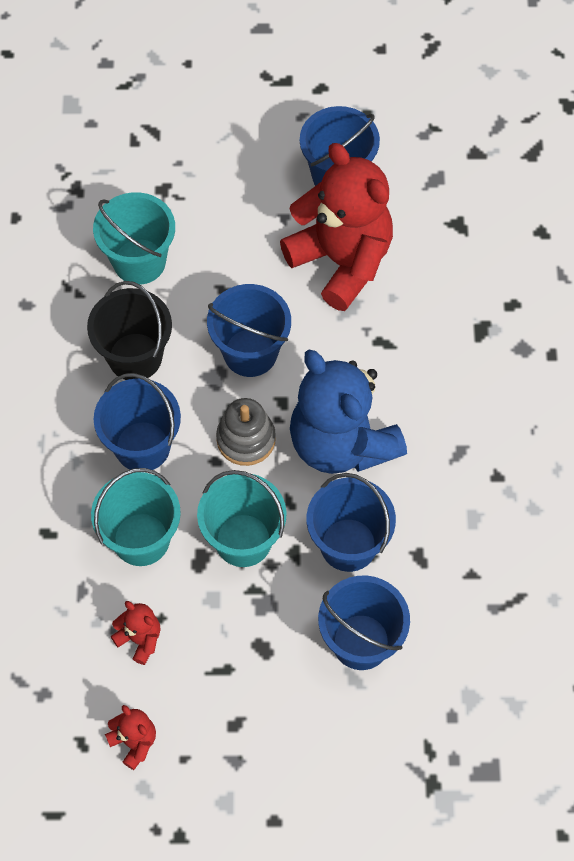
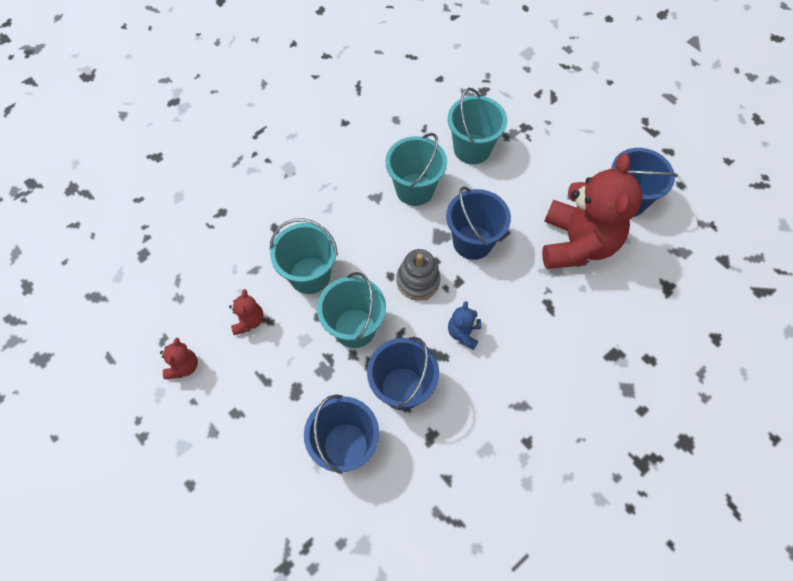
camera: 50 degrees right, 0 degrees up
black bucket [87,281,172,380] -> turquoise bucket [385,133,447,206]
blue bucket [94,373,181,470] -> none
blue teddy bear [290,349,407,474] -> blue teddy bear [448,301,481,350], size x0.41

